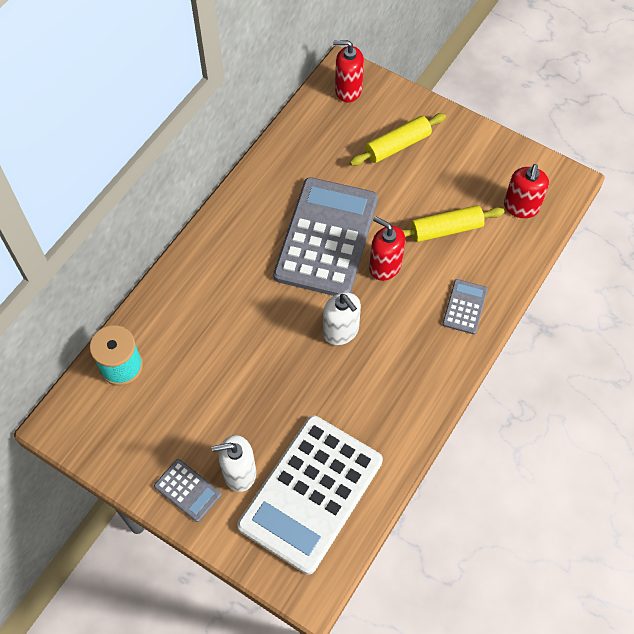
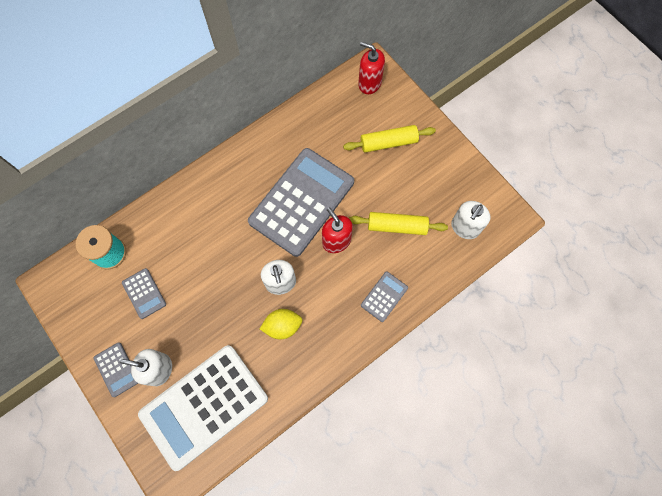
camera: 20 degrees right, 10 degrees up
red soap dispenser [504,164,549,218] -> white soap dispenser [451,201,490,239]
none -> grey calculator [122,268,166,319]
none -> yellow lemon [260,309,302,339]

